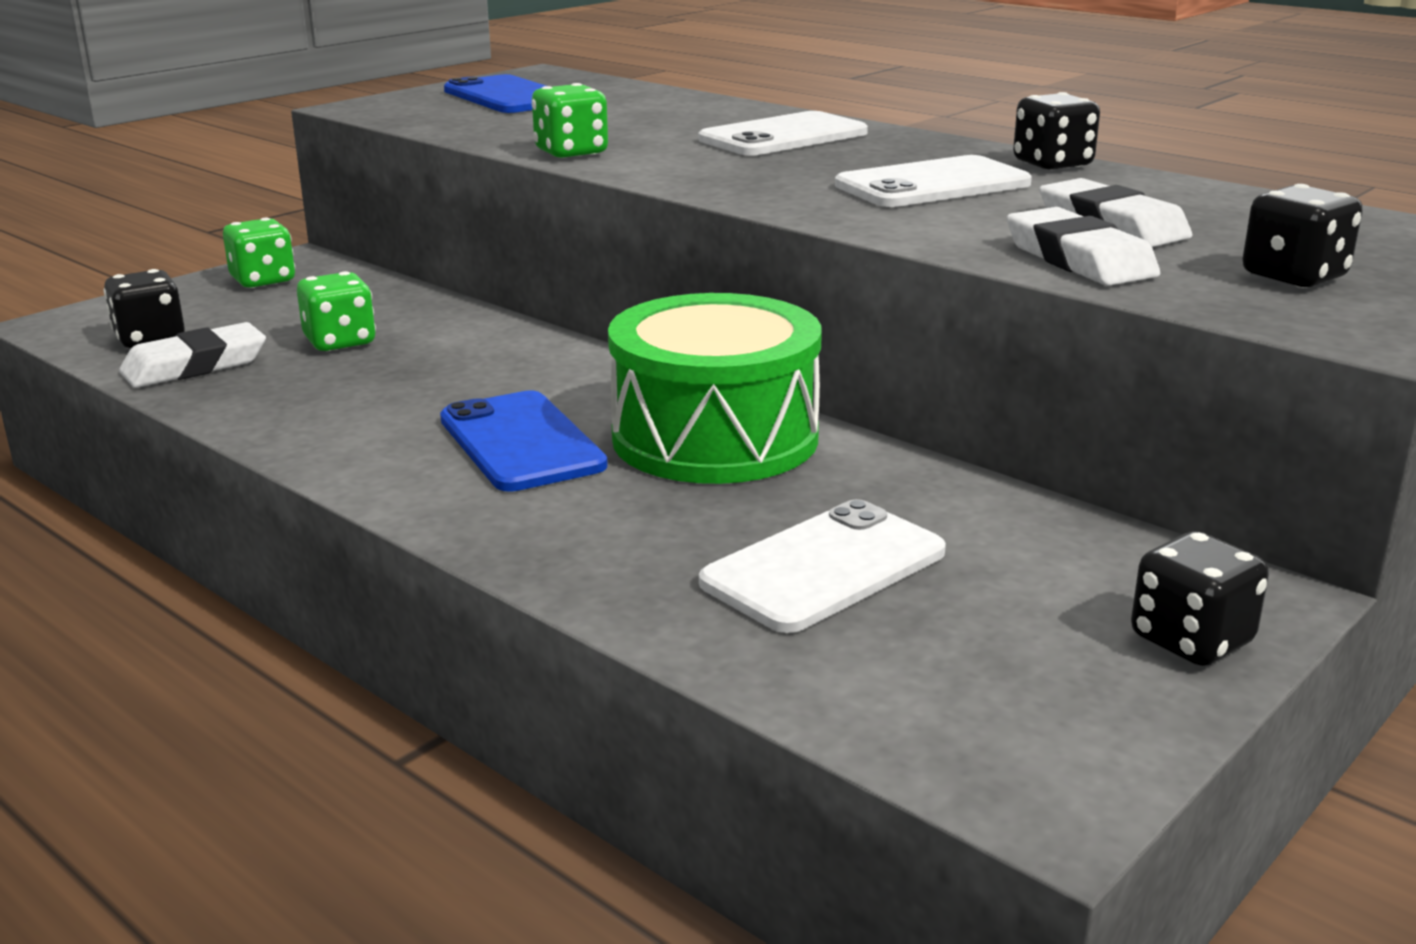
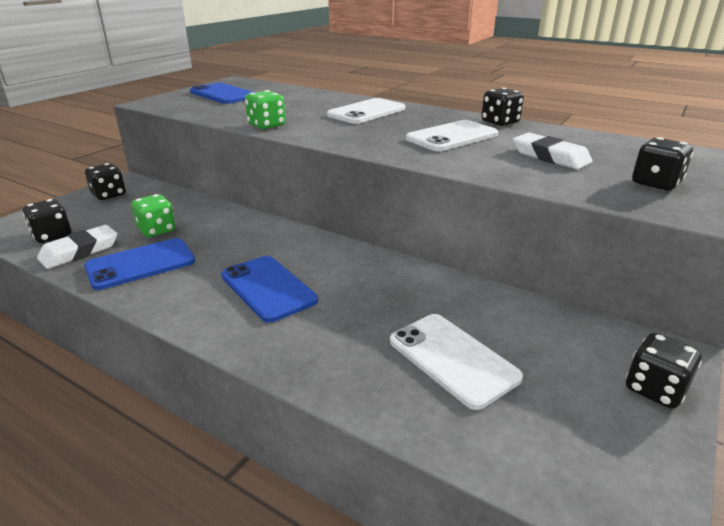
camera: 10 degrees left, 5 degrees up
green dice [223,218,295,288] -> black dice [85,163,126,200]
green drum [608,293,822,484] -> none
white phone [699,499,946,633] -> white phone turned 75 degrees counterclockwise [390,314,523,410]
white eraser [1007,207,1160,286] -> none
none -> blue phone [84,238,195,290]

